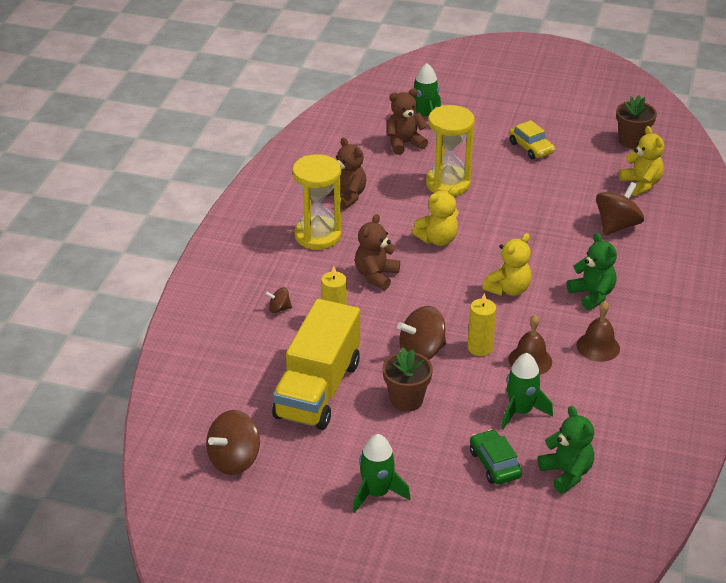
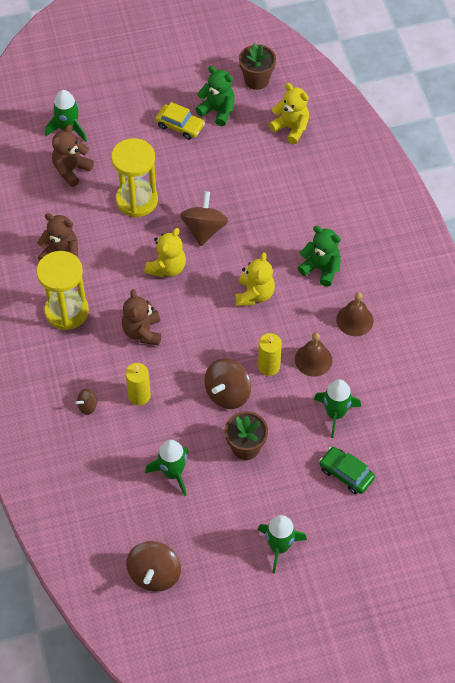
camera: 30 degrees left, 20 degrees up
yellow truck [272,299,360,430] -> green rocket [145,440,189,496]
green teddy bear [538,406,594,494] -> green teddy bear moved to [195,66,235,126]
brown spinning top [596,182,644,235] -> brown spinning top moved to [180,191,228,246]

